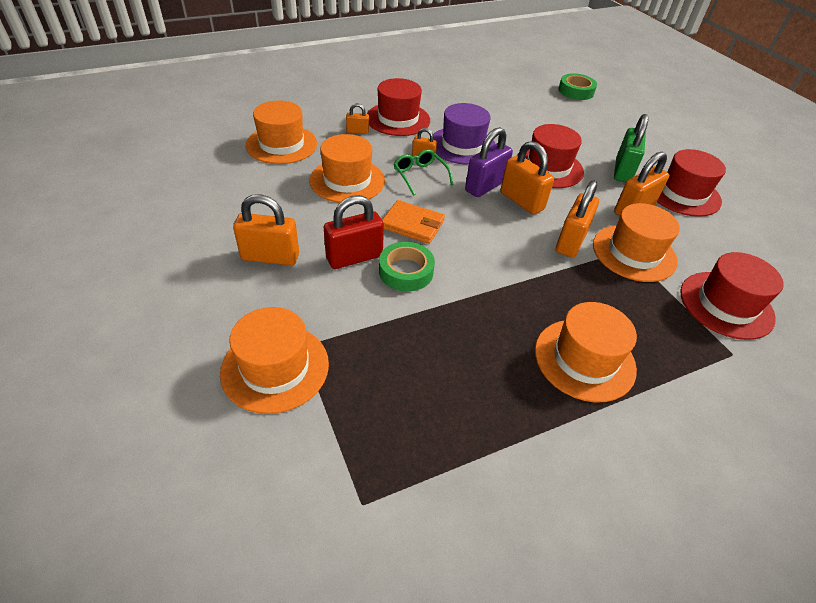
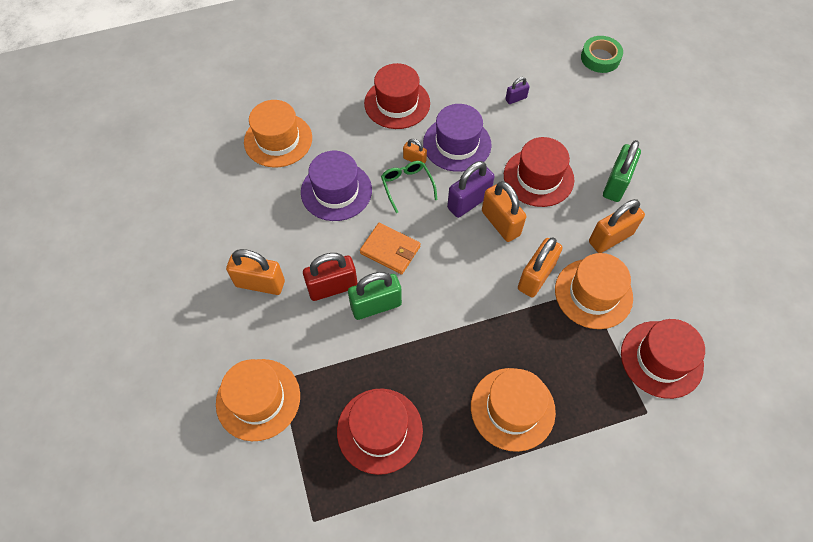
camera: 10 degrees right, 15 degrees up
orange hat [310,134,385,203] -> purple hat [301,151,372,221]
orange padlock [346,103,369,134] -> none
green tape [379,242,435,291] -> green padlock [348,272,402,320]
red hat [657,149,726,217] -> red hat moved to [337,388,423,475]
none -> purple padlock [505,77,530,104]

